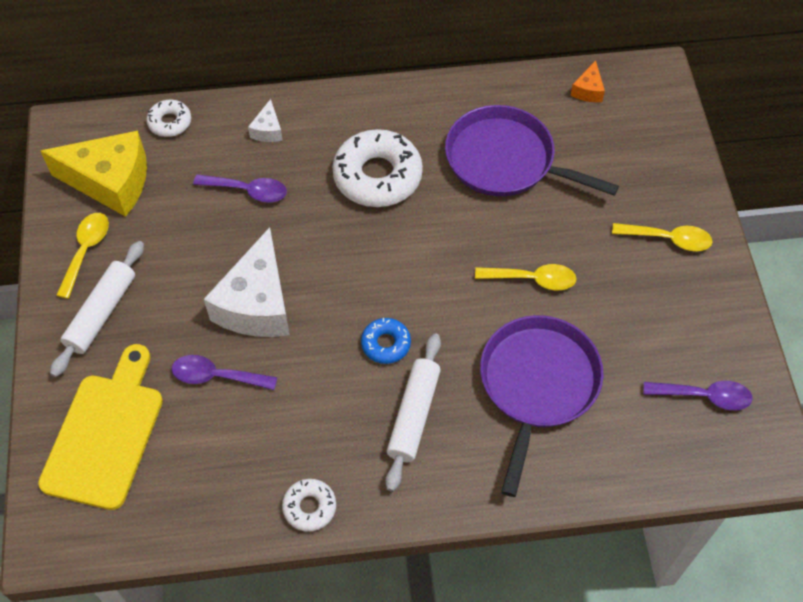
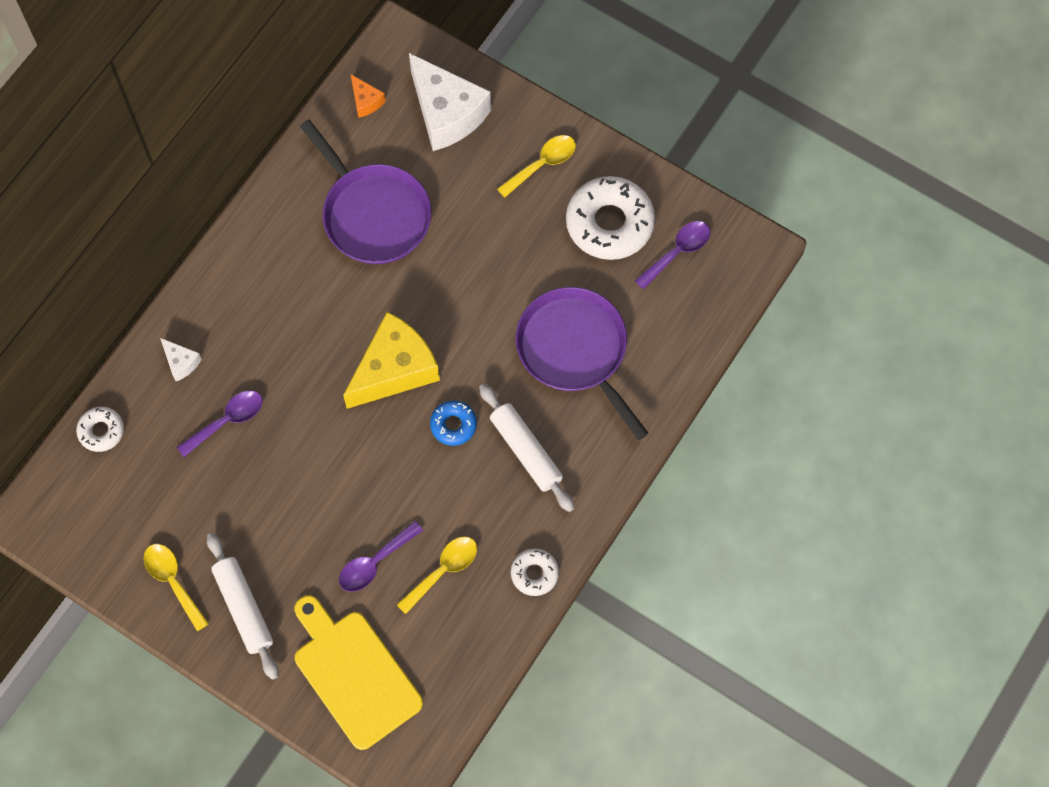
camera: 50 degrees left, 10 degrees up
yellow cheese [41,131,147,217] -> yellow cheese moved to [343,312,440,409]
white cheese [204,227,290,337] -> white cheese moved to [409,53,491,151]
white donut [332,129,423,207] -> white donut moved to [566,176,655,260]
purple pan [445,105,619,196] -> purple pan turned 105 degrees counterclockwise [300,120,431,264]
yellow spoon [475,264,576,290] -> yellow spoon moved to [397,537,477,614]

